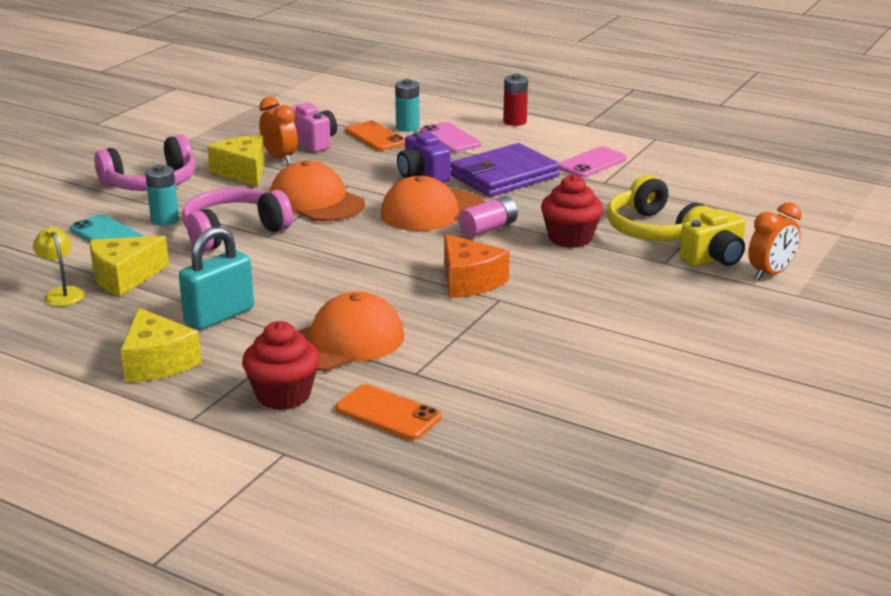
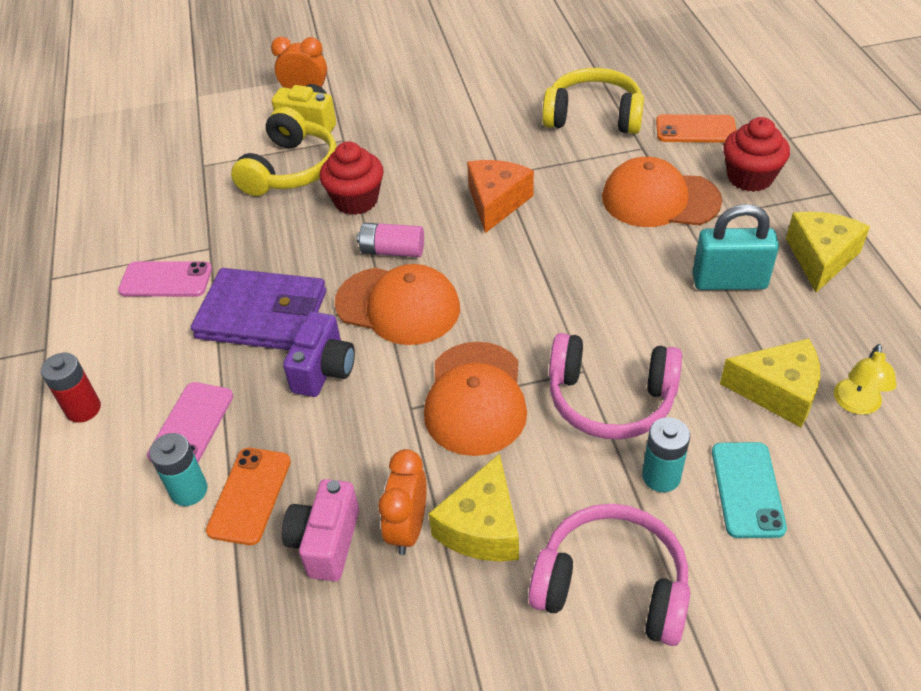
camera: 130 degrees left, 20 degrees up
orange phone [335,384,441,440] -> orange phone turned 75 degrees counterclockwise [656,114,736,143]
none -> yellow headphones [542,68,644,134]

